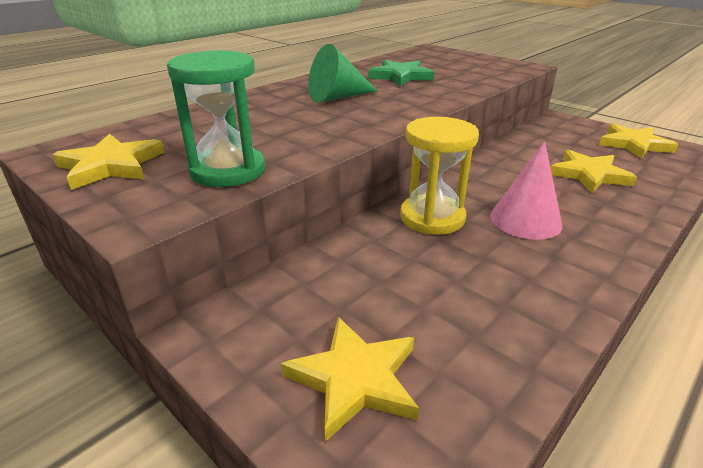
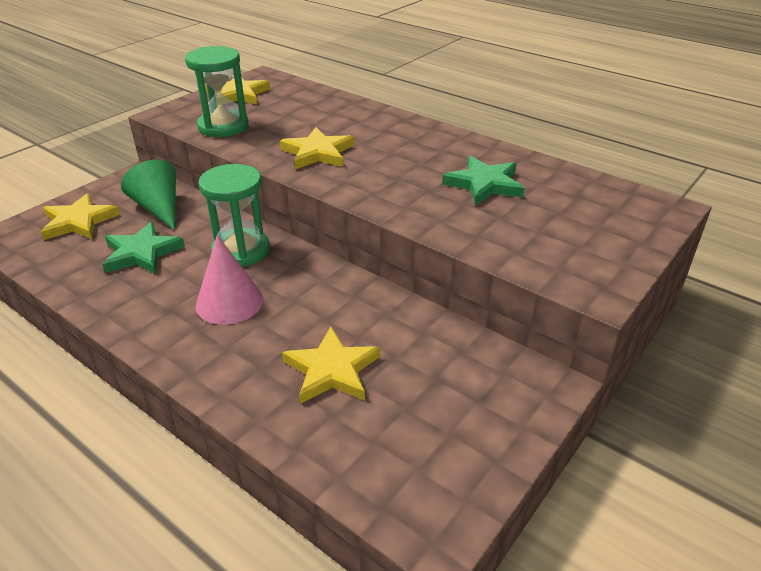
camera: 85 degrees right, 5 degrees up
green cone [308,44,378,103] -> green cone moved to [121,159,176,230]
yellow hourglass [400,117,479,235] -> green hourglass [198,164,270,267]
yellow star [599,124,678,159] -> yellow star moved to [280,127,354,169]
none -> green star [102,222,185,274]

